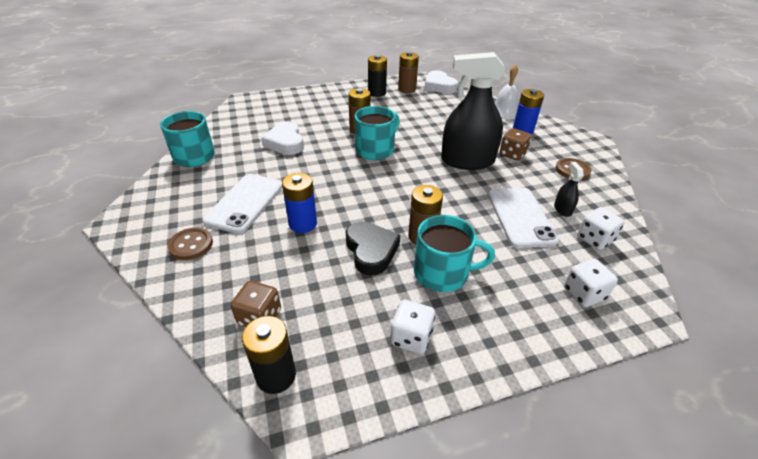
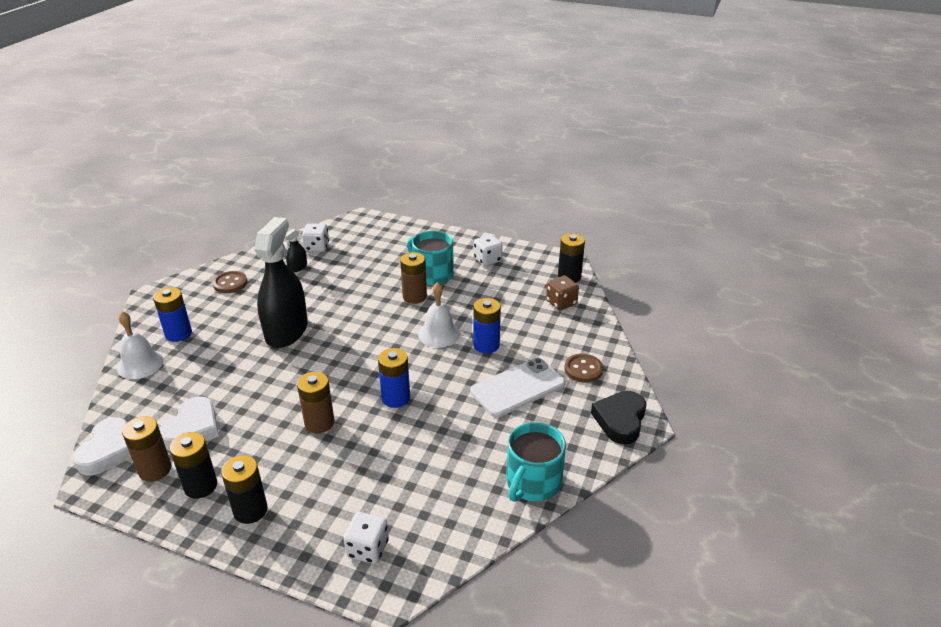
camera: 140 degrees left, 5 degrees down
white heart [262,122,304,155] -> white heart moved to [159,396,219,450]
black heart [346,221,400,276] -> black heart moved to [591,391,646,444]
turquoise mug [355,106,400,160] -> none
black spray bottle [441,52,505,170] -> black spray bottle turned 120 degrees counterclockwise [254,217,308,348]
white phone [488,188,559,248] -> none
brown dice [500,128,532,161] -> none
white dice [564,259,618,307] -> white dice moved to [343,512,389,564]
none -> black battery [221,455,268,524]
none -> blue battery [378,348,410,408]
none -> white bell [418,282,460,348]

